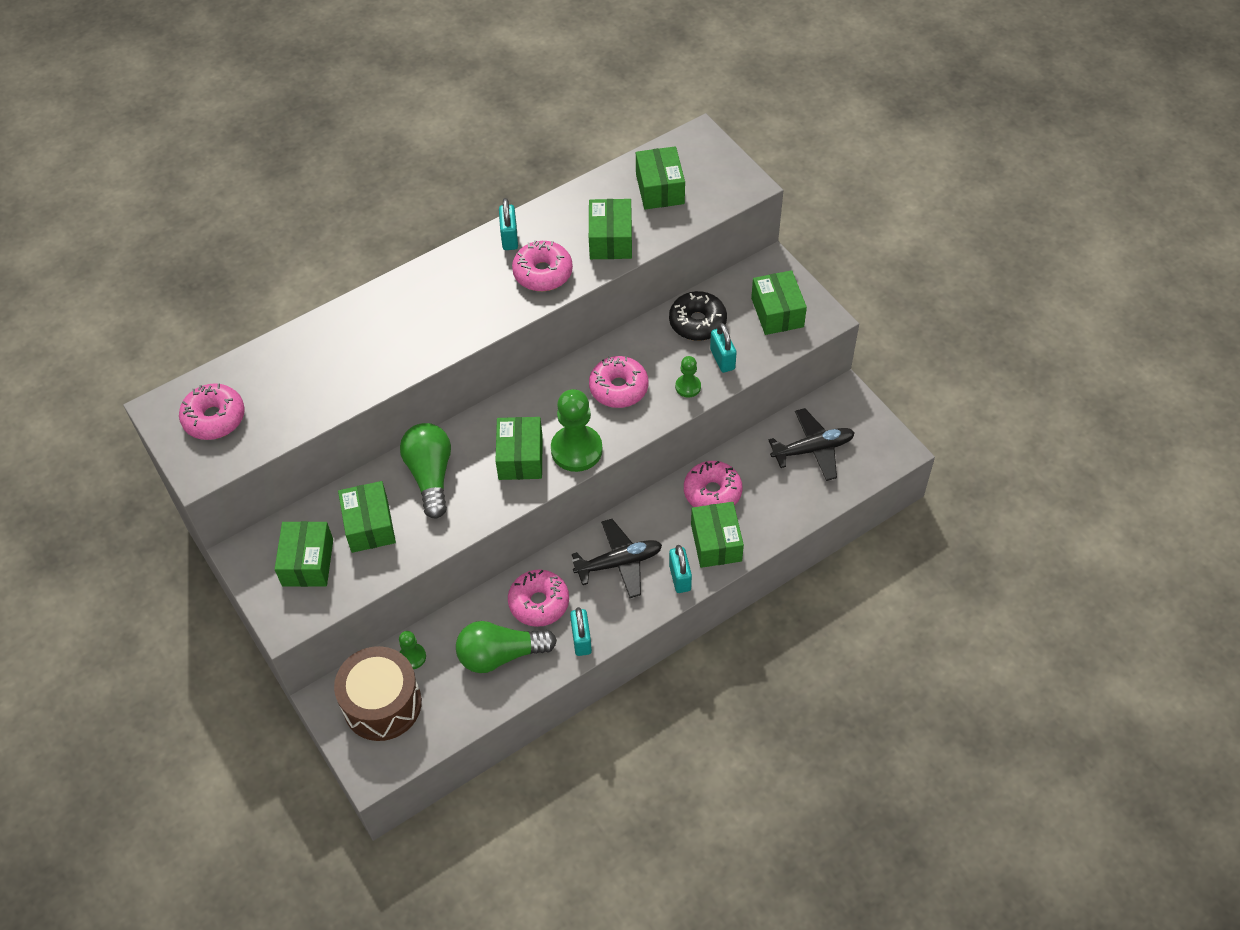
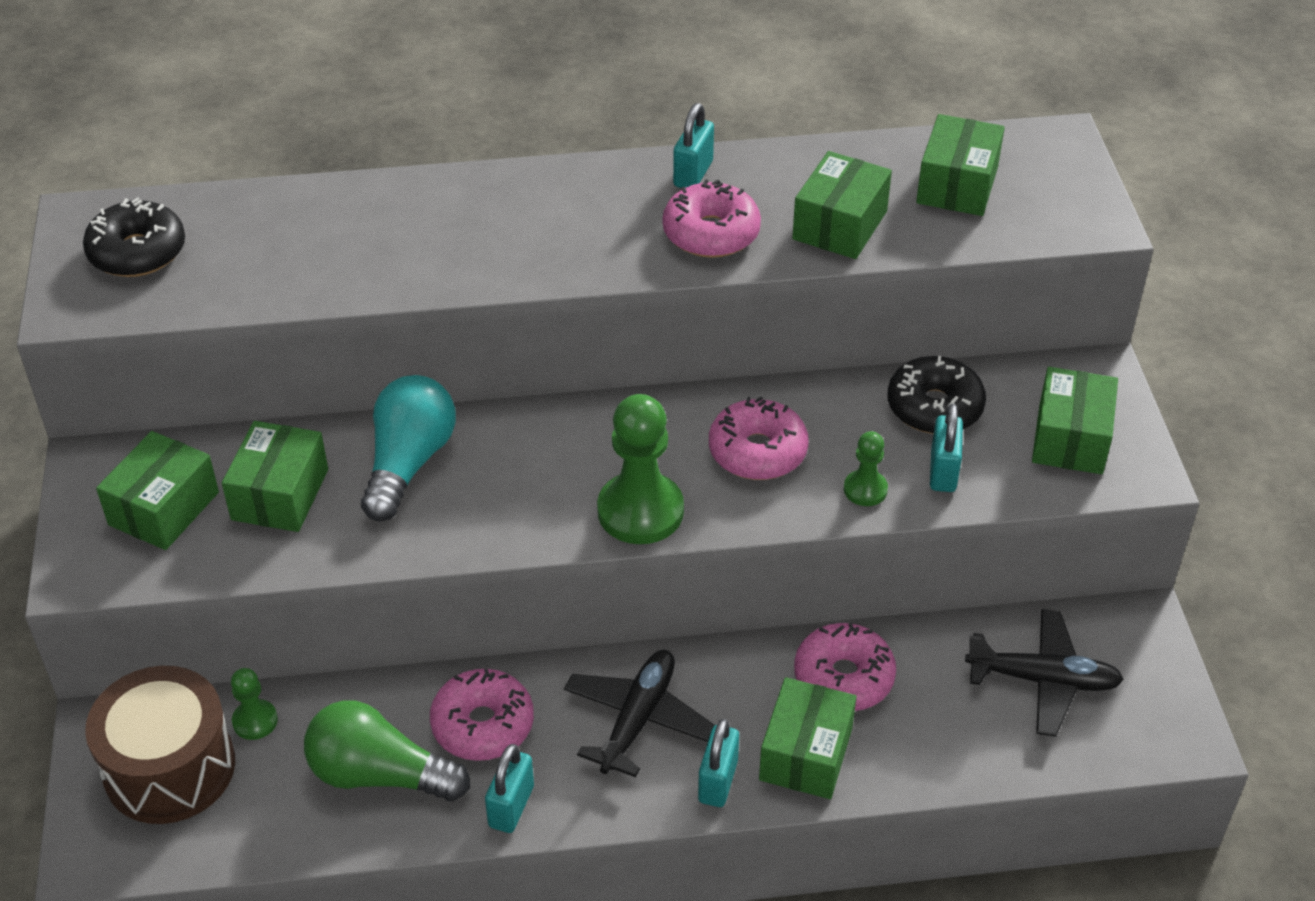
camera: 25 degrees right, 10 degrees down
pink donut [179,383,245,440] -> black donut [83,198,185,277]
green light bulb [400,423,451,519] -> turquoise light bulb [361,375,456,521]
green box [495,417,543,480] -> none
black plane [572,519,662,598] -> black plane turned 75 degrees counterclockwise [564,650,715,777]

